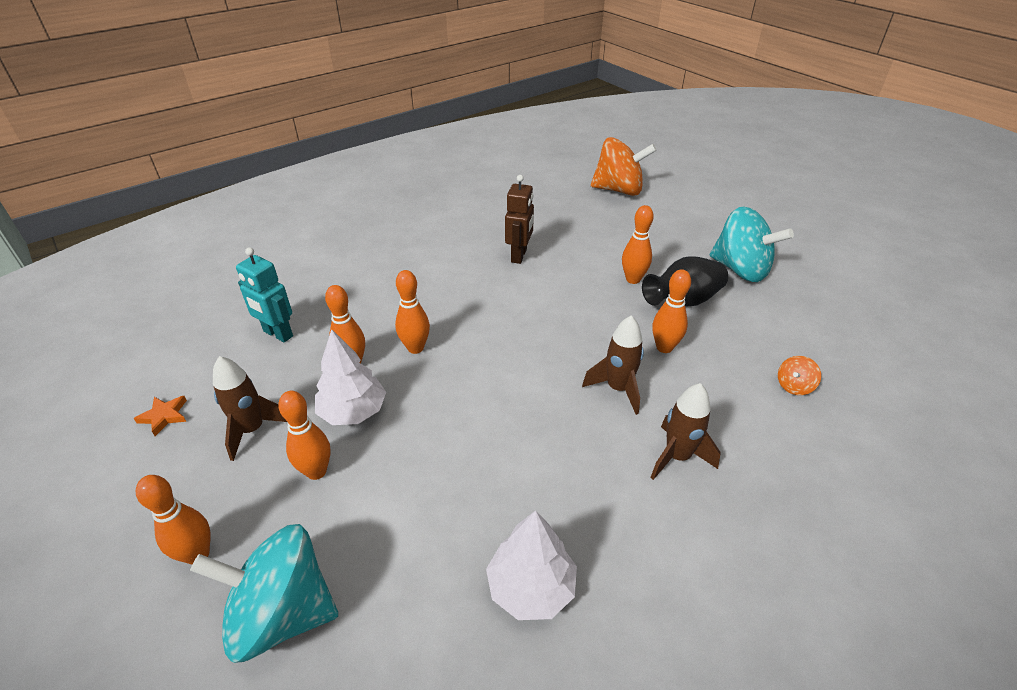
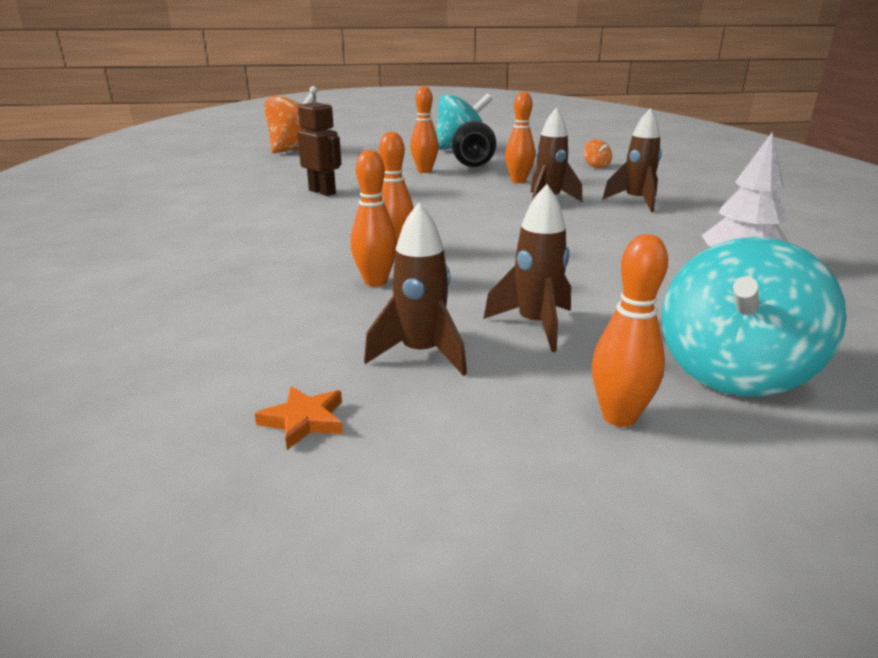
camera: 60 degrees left, 15 degrees down
turquoise robot [236,247,293,343] -> none
orange bowling pin [278,391,331,480] -> brown rocket [483,184,571,352]
white tree [315,329,386,425] -> none

